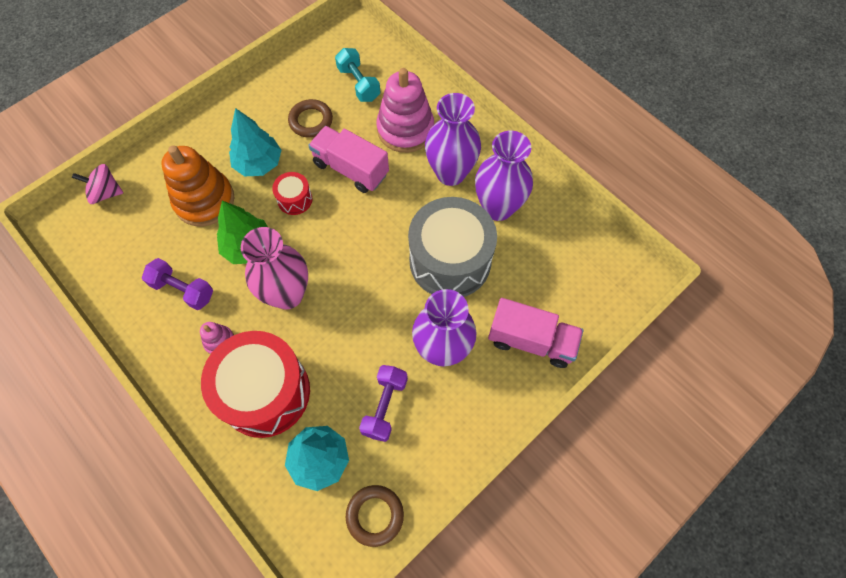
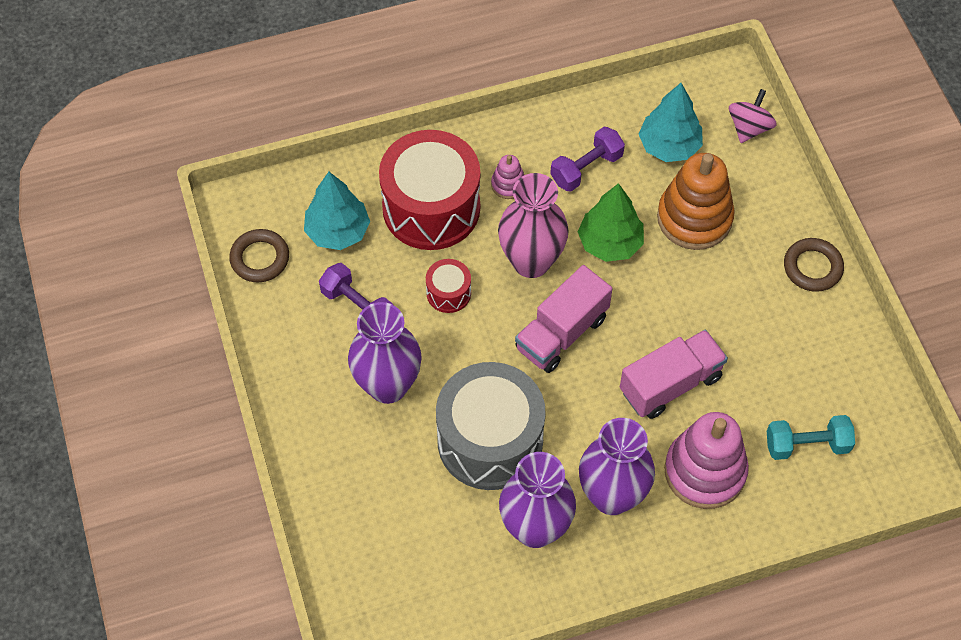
camera: 115 degrees right, 5 degrees down
turquoise tree [229,108,281,176] -> turquoise tree moved to [639,83,703,162]
red drum [272,172,312,215] -> red drum moved to [426,259,471,313]
brown ring [288,99,333,138] -> brown ring moved to [784,238,844,292]
pink truck [488,298,584,368] -> pink truck moved to [515,265,612,373]

